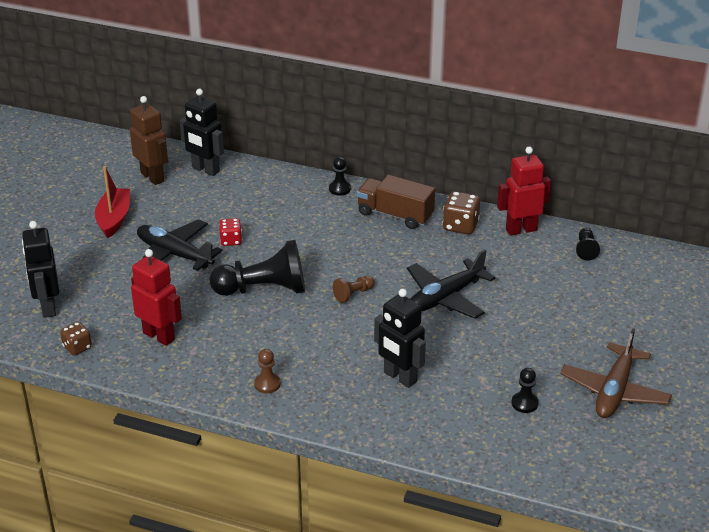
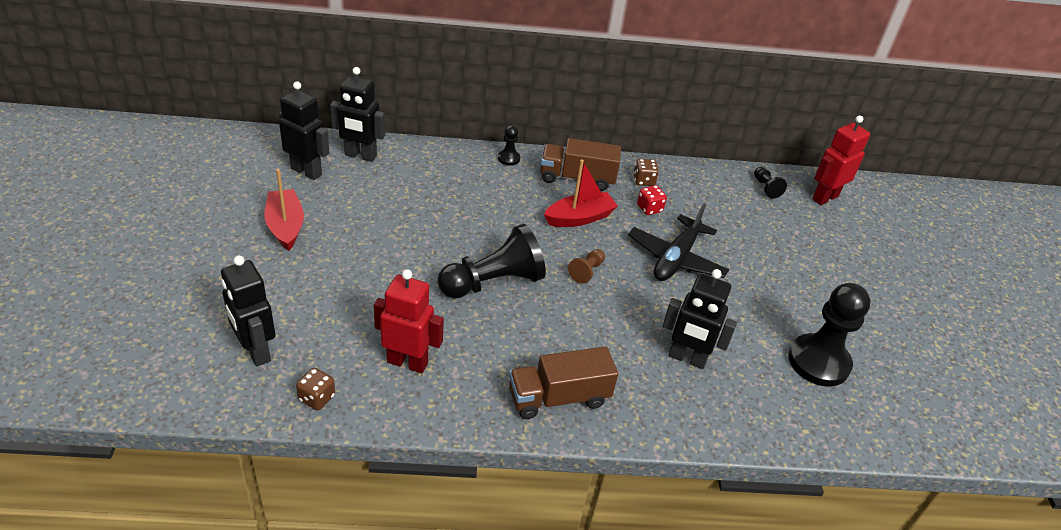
camera: 25 degrees left, 5 degrees up
brown robot [130,96,168,185] -> black robot [279,81,329,180]
black plane [137,219,222,271] -> none
red dice [219,218,242,246] -> red dice moved to [637,185,667,215]
brown pawn [254,349,281,393] -> brown truck [509,346,618,419]
brown dice [443,191,480,234] -> brown dice [633,159,659,186], size x0.66
red robot [497,147,551,236] -> red robot moved to [812,115,870,205]
black pawn [512,368,539,413] -> black pawn [788,283,871,386], size x2.20
brown plane [560,328,672,418] -> none
none -> red boat [544,159,618,227]

